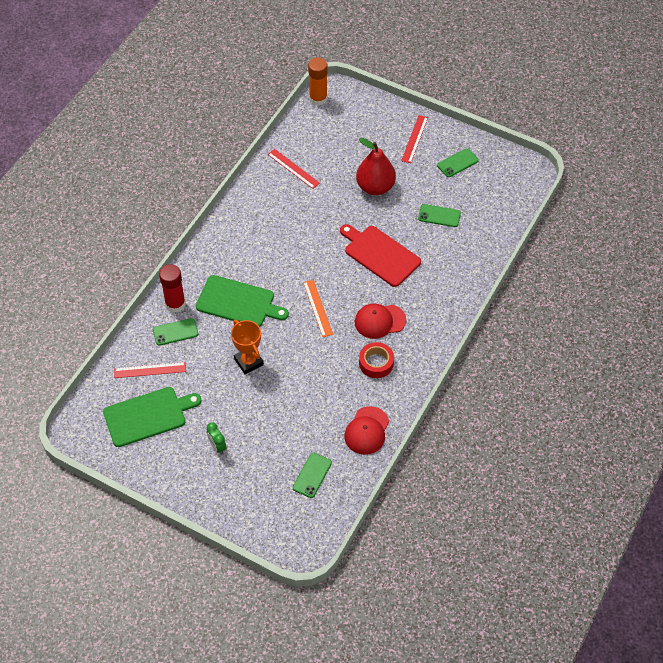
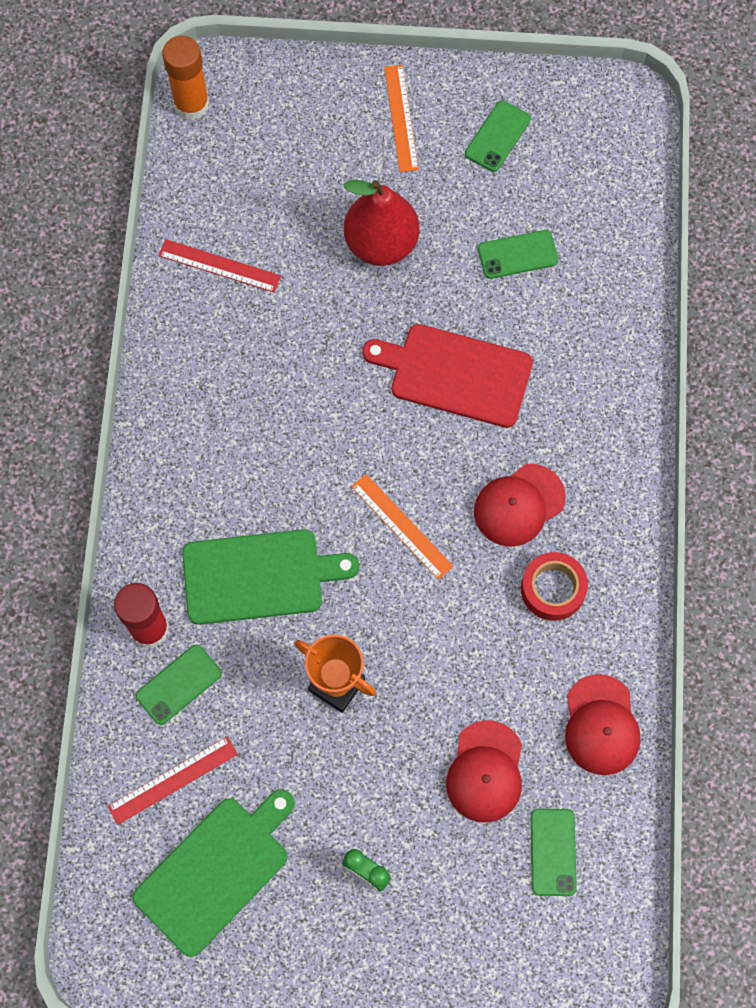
camera: 25 degrees left, 15 degrees up
red ruler [401,115,428,163] -> orange ruler [384,65,419,172]
none -> red cap [446,720,522,823]

